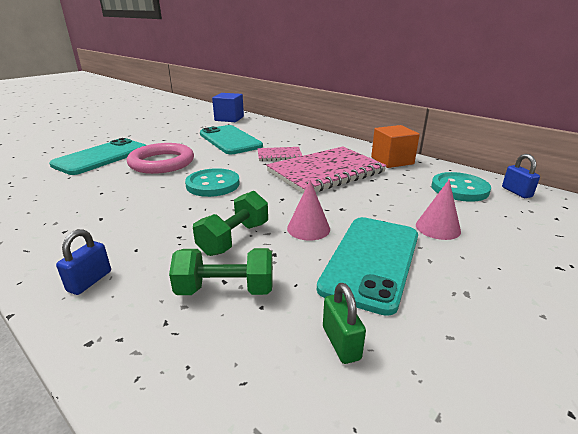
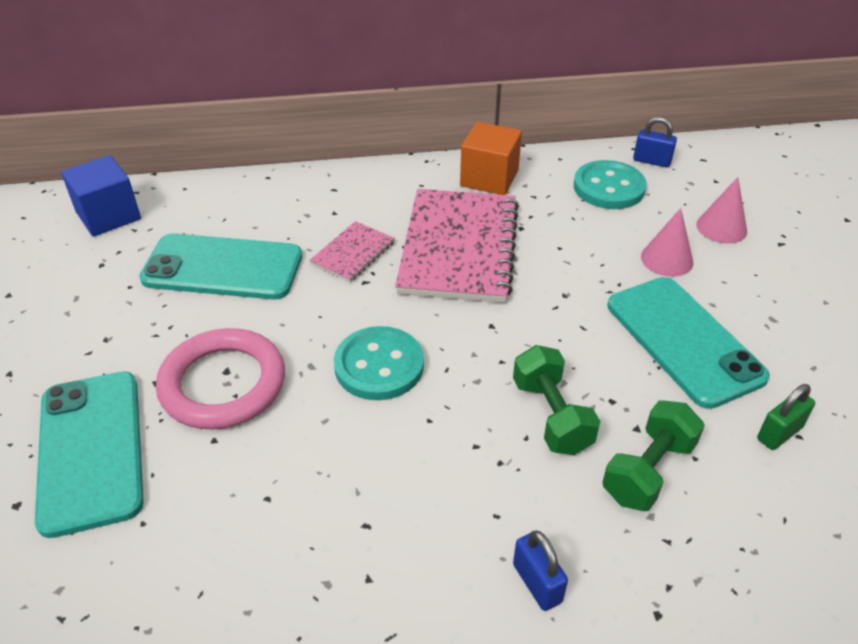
camera: 50 degrees left, 15 degrees up
pink cone [287,180,330,241] -> pink cone moved to [696,177,747,244]
green padlock [323,283,366,364] -> green padlock turned 60 degrees counterclockwise [757,384,815,450]

